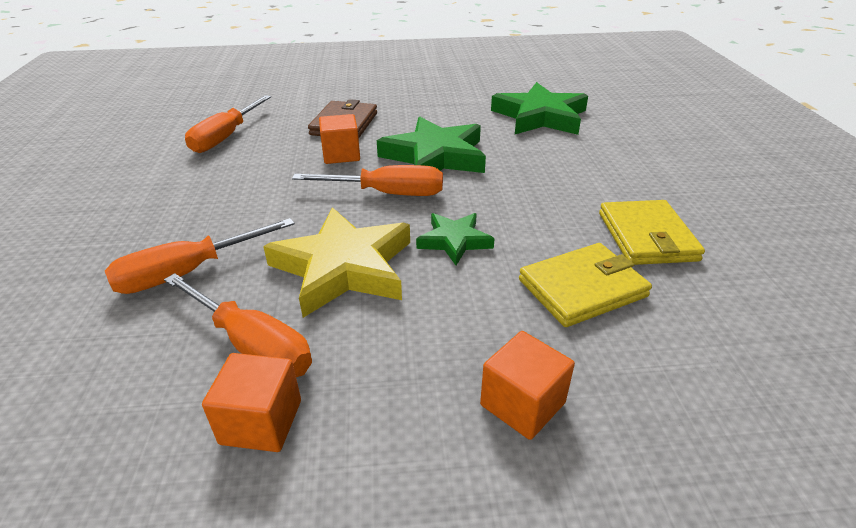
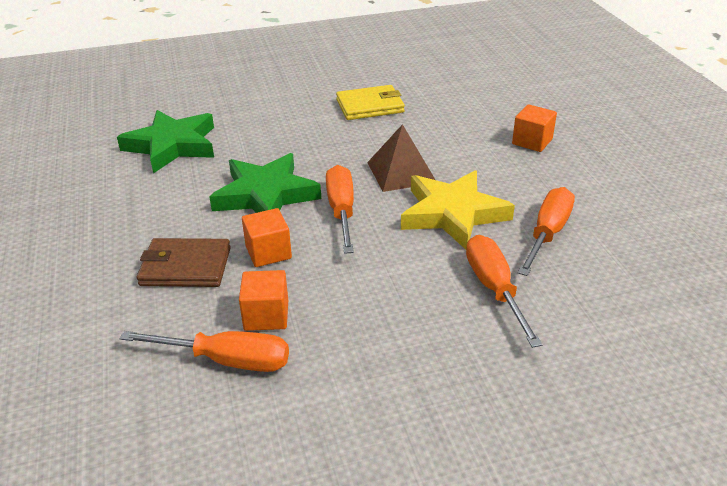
camera: 100 degrees left, 0 degrees up
orange screwdriver [105,218,295,294] -> orange screwdriver turned 150 degrees counterclockwise [466,235,542,348]
orange cube [202,353,301,452] -> orange cube moved to [239,270,288,331]
green star [416,213,495,265] -> brown pyramid [367,124,435,192]
yellow wallet [519,243,652,327] -> none

